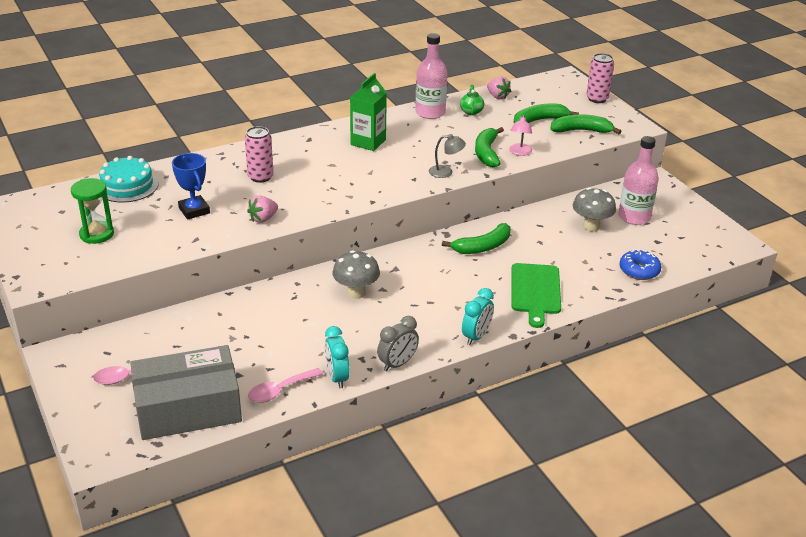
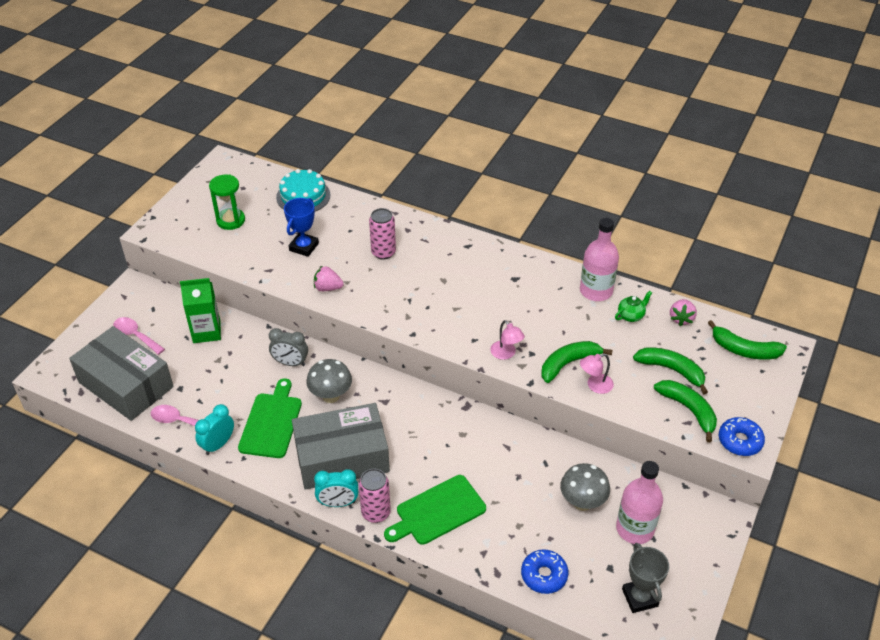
camera: 55 degrees right, 10 degrees up
green carton [350,73,387,151] -> green carton moved to [180,278,221,343]
grey clock [377,316,419,371] -> grey clock moved to [269,328,308,366]
grey lamp [429,134,466,178] -> pink lamp [490,320,525,360]
green banana [442,223,510,254] -> green banana moved to [708,320,787,360]
pink can [586,53,614,103] -> pink can moved to [359,469,391,523]
none -> green cutting board [238,378,302,458]
none -> grey box [292,403,390,490]
none -> grey trophy [622,543,669,613]
none -> blue donut [719,417,765,456]

